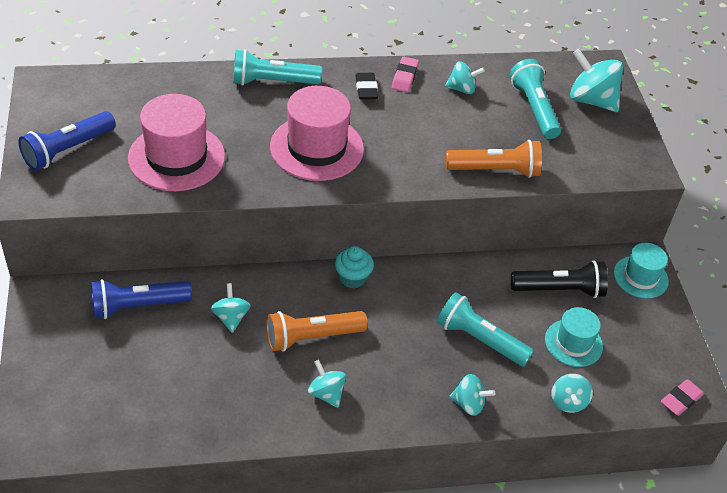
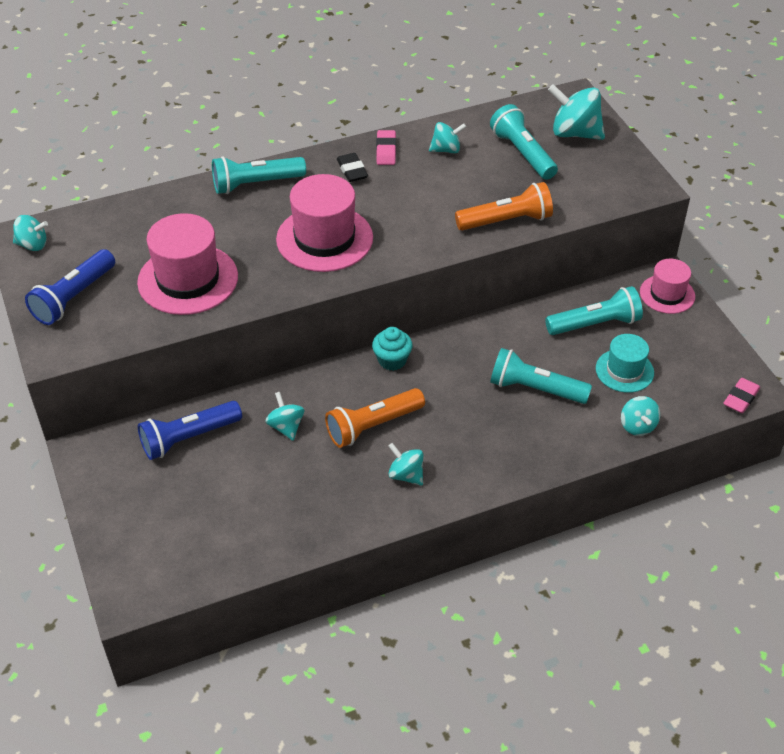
camera: 10 degrees left, 0 degrees up
turquoise spinning top [449,374,495,416] -> turquoise spinning top moved to [13,215,48,251]
black flashlight [511,260,608,298] -> turquoise flashlight [545,286,643,335]
turquoise hat [614,243,669,299] -> pink hat [640,259,695,314]

